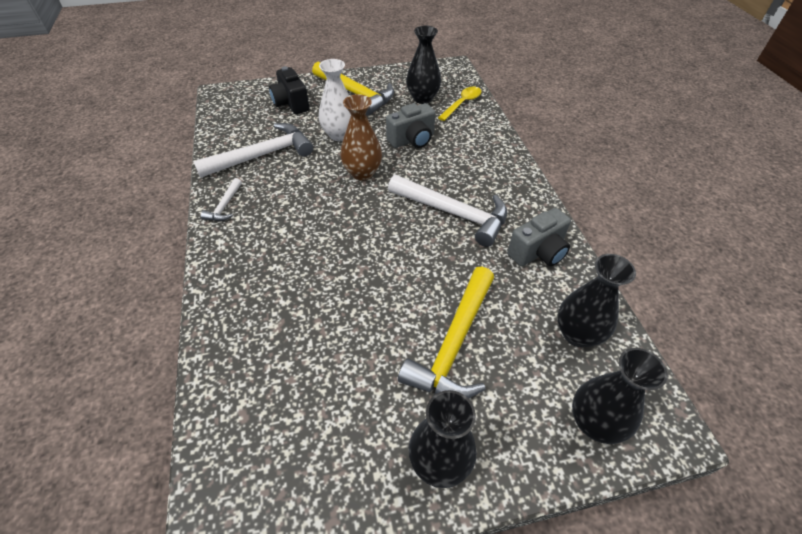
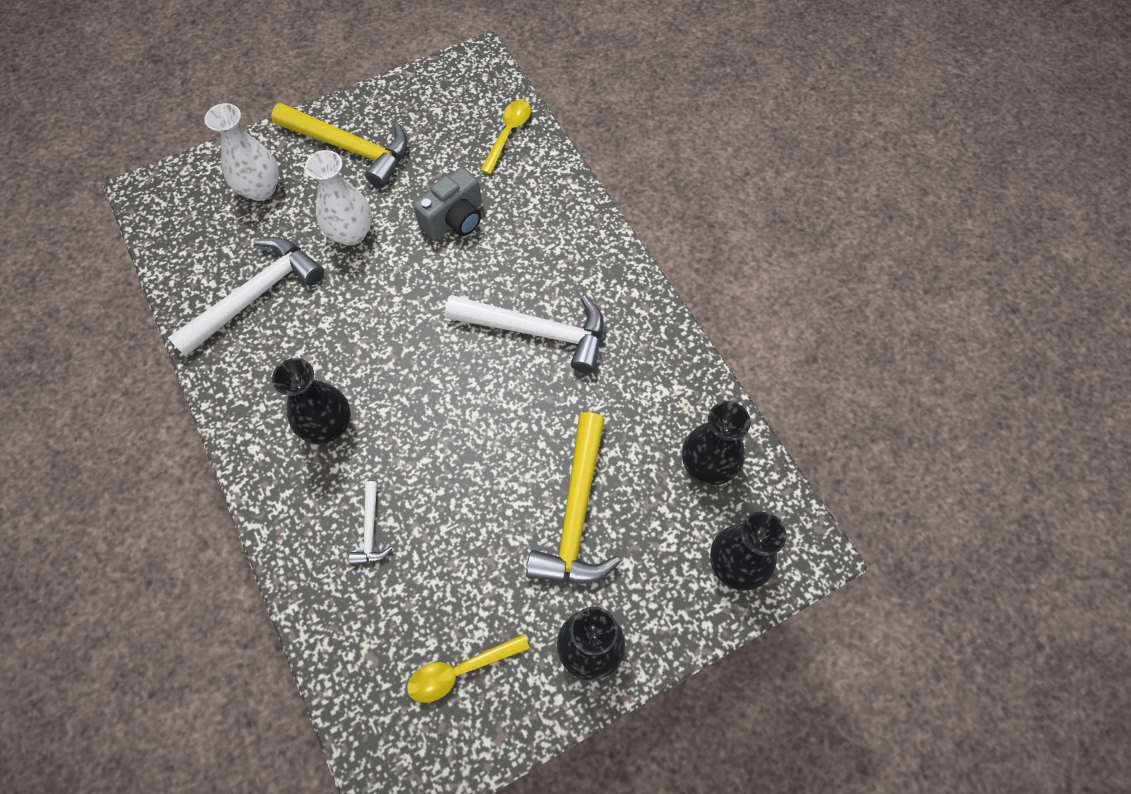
camera: 15 degrees left, 15 degrees up
white hammer [201,178,242,221] -> white hammer moved to [349,481,393,565]
black camera [269,66,310,114] -> white vase [205,103,279,201]
brown vase [340,94,382,180] -> none
black vase [406,25,441,104] -> black vase moved to [272,358,351,444]
grey camera [507,208,571,266] -> none
none -> yellow spoon [407,634,529,703]

